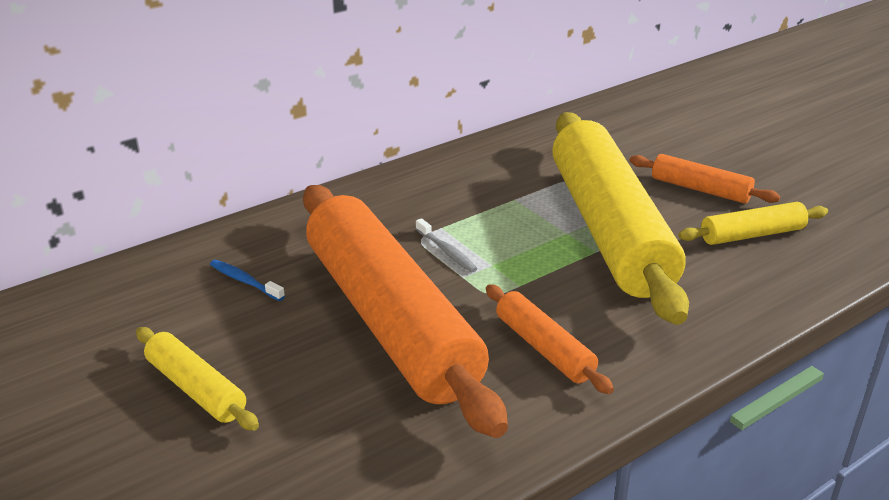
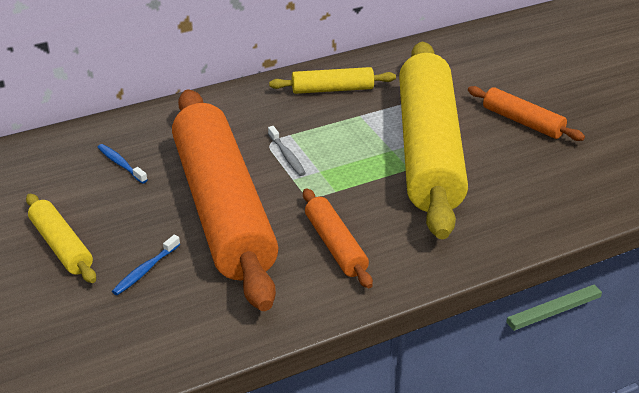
camera: 10 degrees right, 5 degrees up
yellow rolling pin [679,202,828,245] -> yellow rolling pin moved to [269,67,396,94]
none -> blue toothbrush [112,235,180,295]

